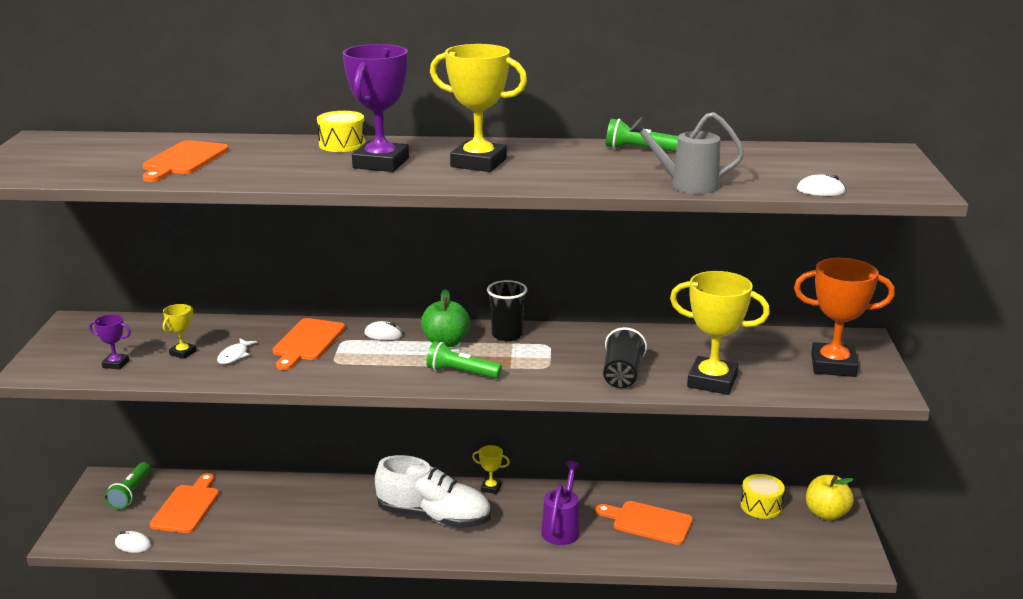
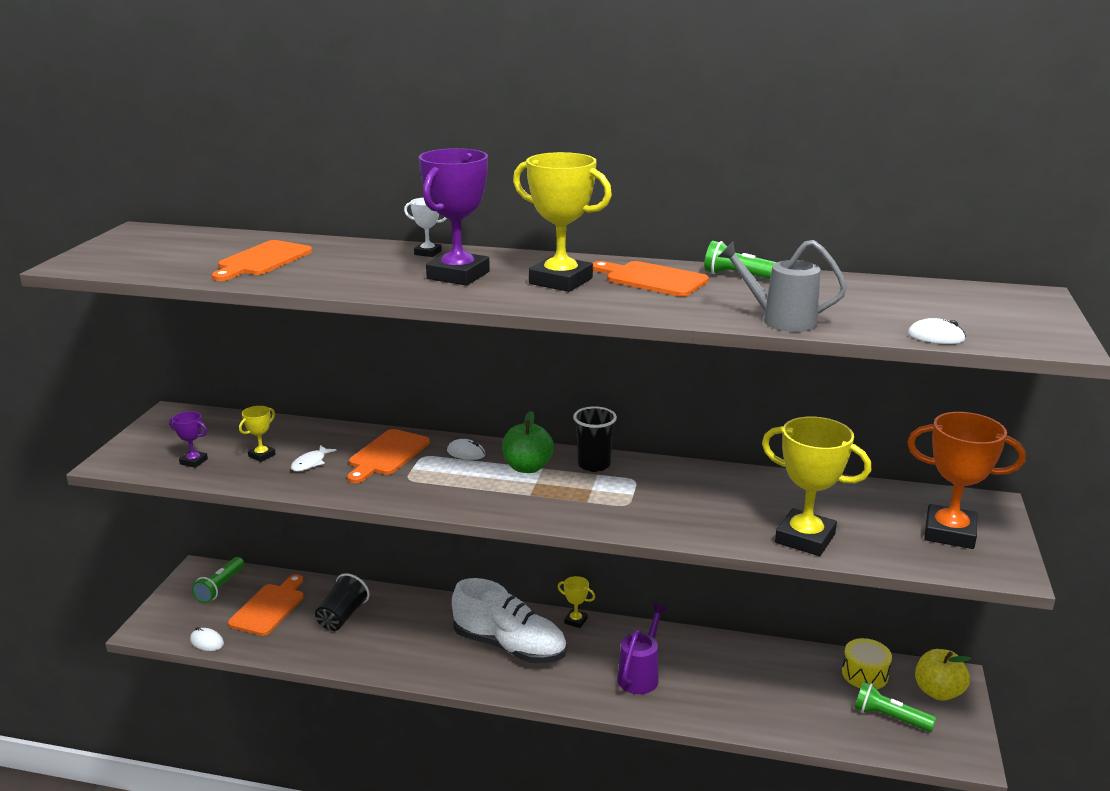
camera: 10 degrees right, 0 degrees up
yellow drum [317,111,366,152] -> white trophy [404,198,447,257]
green flashlight [426,341,502,379] -> green flashlight moved to [855,681,936,732]
orange cutting board [595,501,693,545] -> orange cutting board moved to [593,261,709,297]
black cup [603,327,647,388] -> black cup moved to [315,573,370,631]

